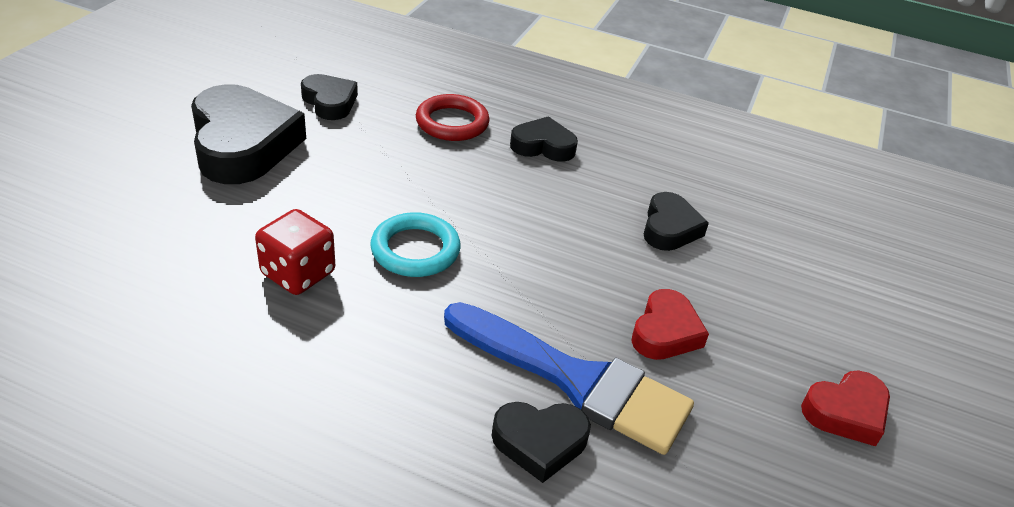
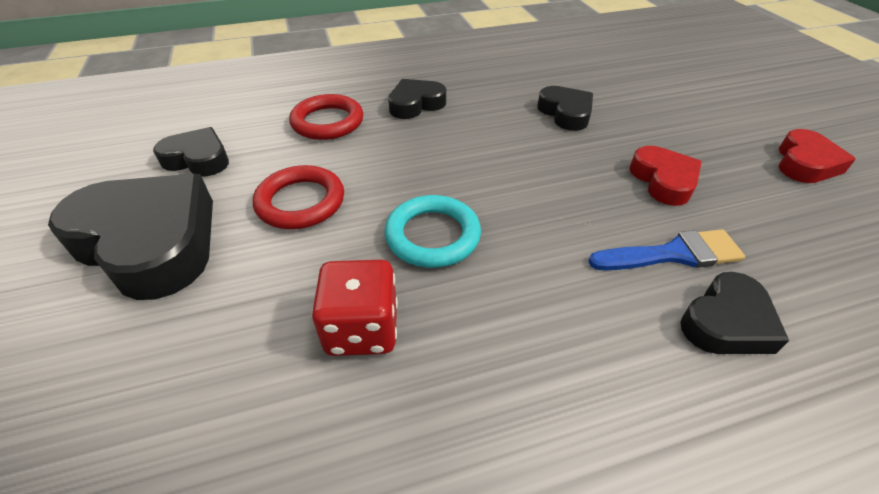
camera: 35 degrees left, 5 degrees up
blue brush [444,302,694,455] -> blue brush [588,229,745,270], size x0.58
none -> red ring [253,165,344,229]

